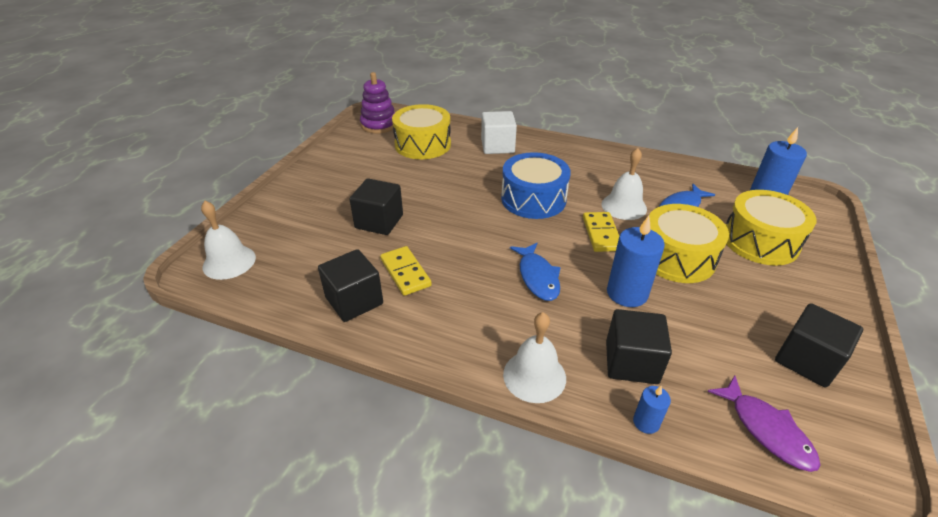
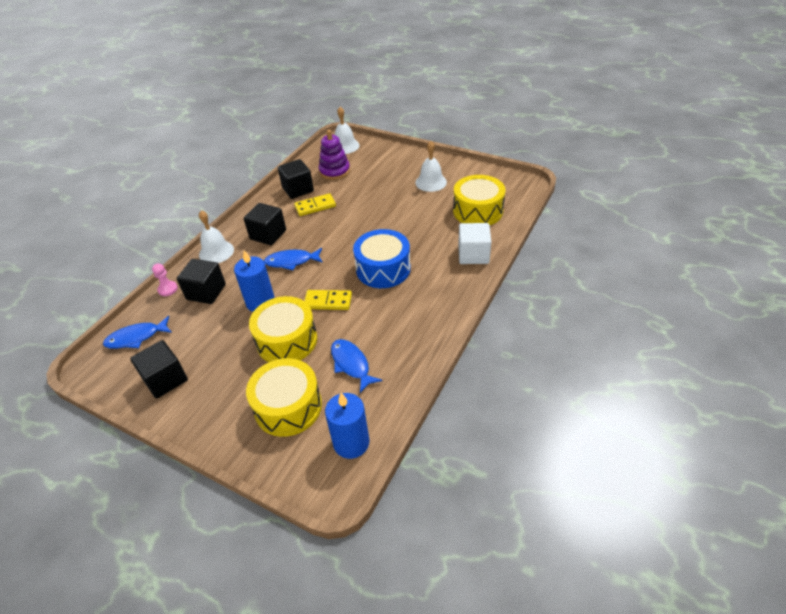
camera: 100 degrees right, 5 degrees up
black cube [349,178,403,235] -> black cube moved to [244,203,286,245]
purple stacking toy [360,72,395,134] -> purple stacking toy moved to [319,130,350,180]
white bell [601,148,647,220] -> white bell moved to [415,141,447,192]
blue candle [633,386,671,434] -> pink pawn [152,263,178,296]
purple fish [707,375,821,472] -> blue fish [103,316,172,349]

